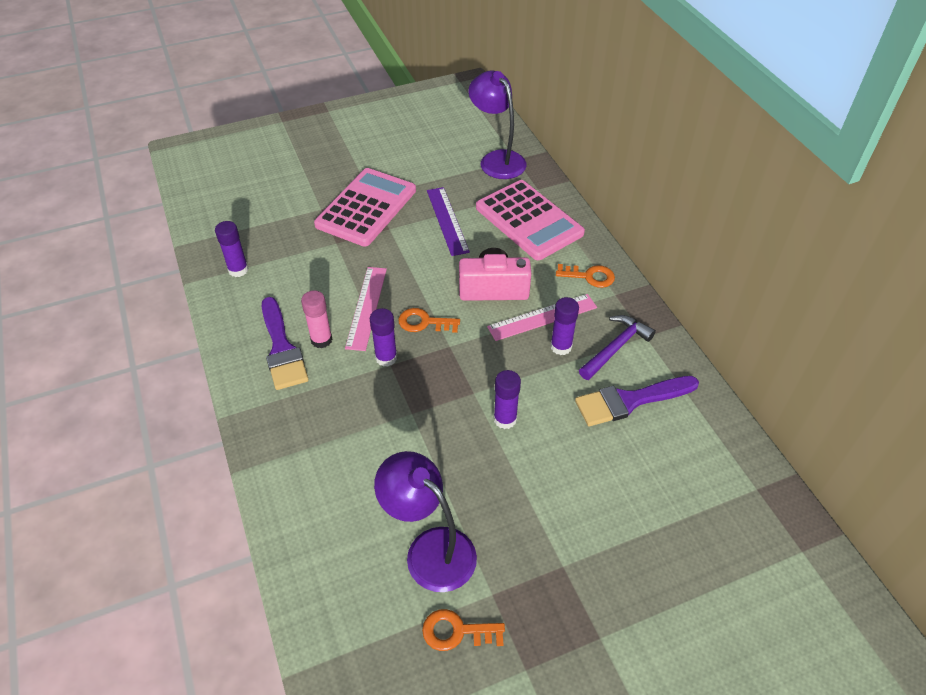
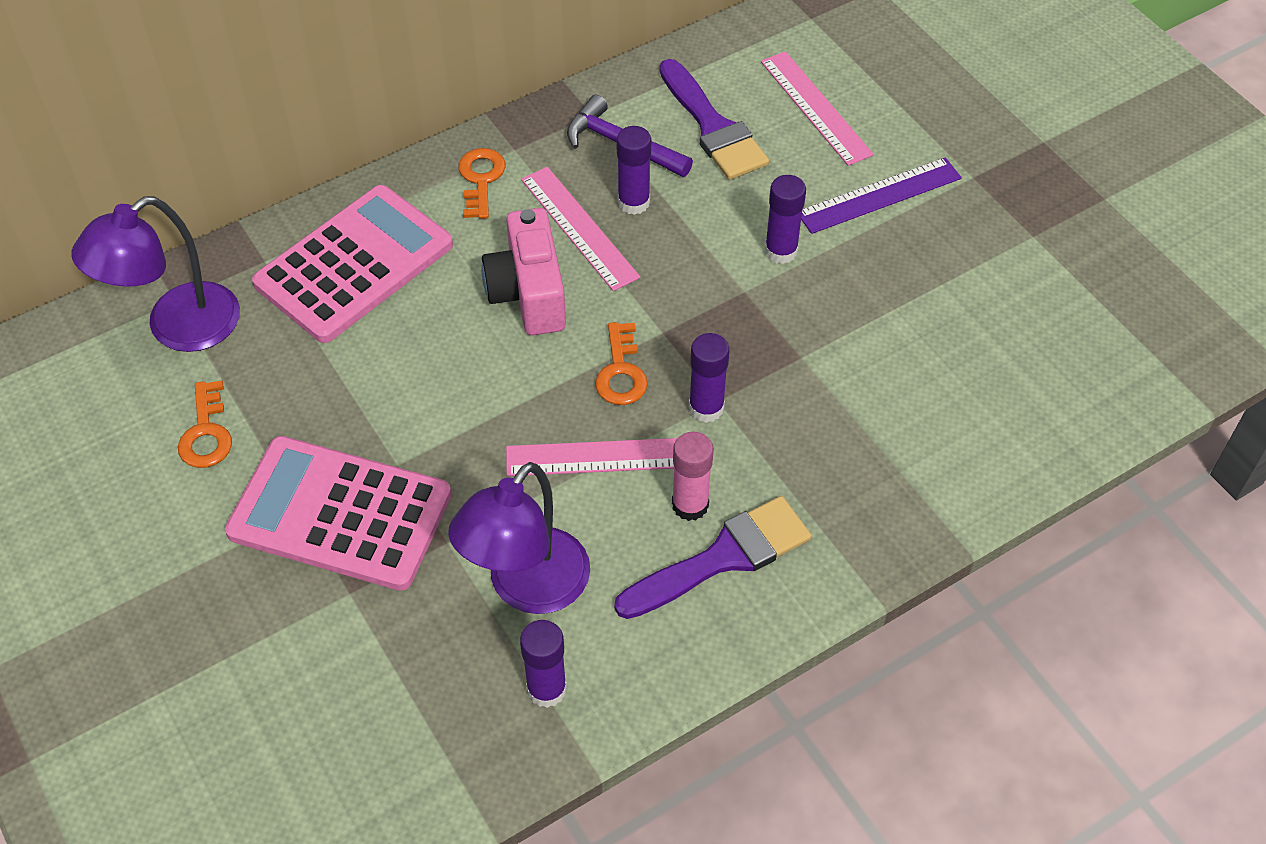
camera: 100 degrees left, 5 degrees up
purple lamp [374,451,477,592] -> purple lamp moved to [448,462,590,614]
orange key [422,609,505,651] -> orange key moved to [178,380,232,468]
purple ruler [427,187,470,256] -> purple ruler moved to [801,157,962,234]
none -> pink ruler [761,51,874,166]

